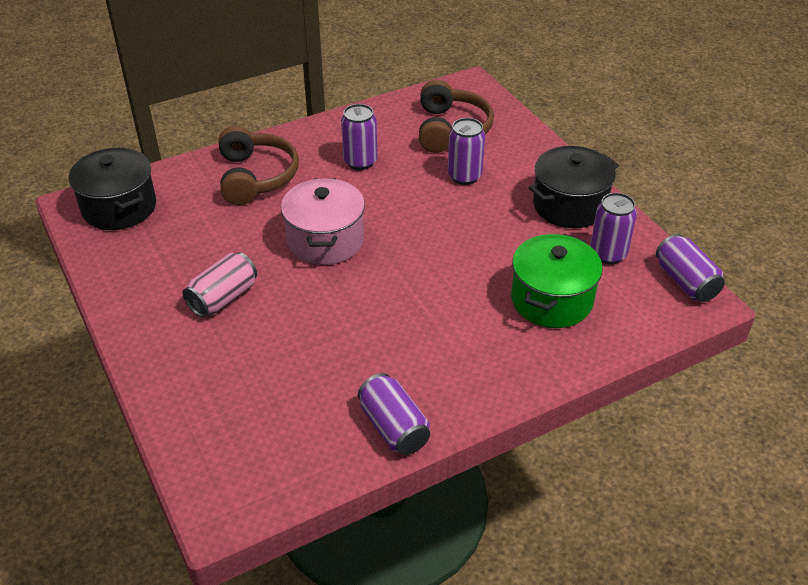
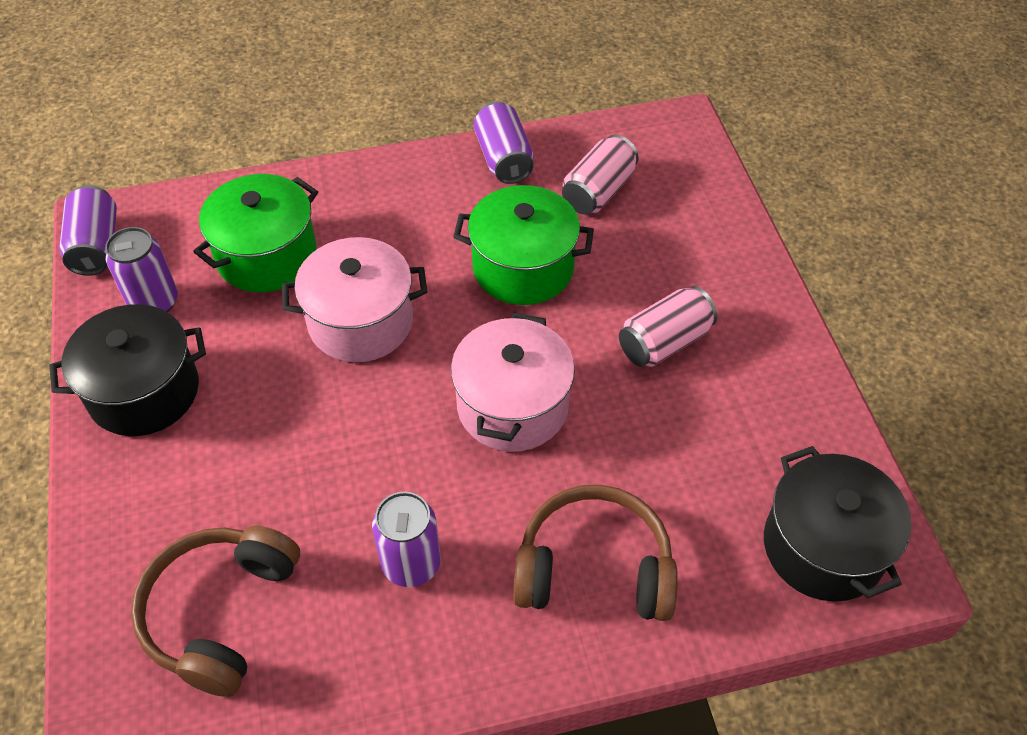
camera: 165 degrees left, 10 degrees up
brown headphones [219,126,299,205] -> brown headphones turned 90 degrees clockwise [513,485,678,621]
purple can [448,118,485,185] -> none
none -> pink pot [282,237,427,362]
none -> green pot [453,185,594,305]
none -> pink can [562,135,639,215]

